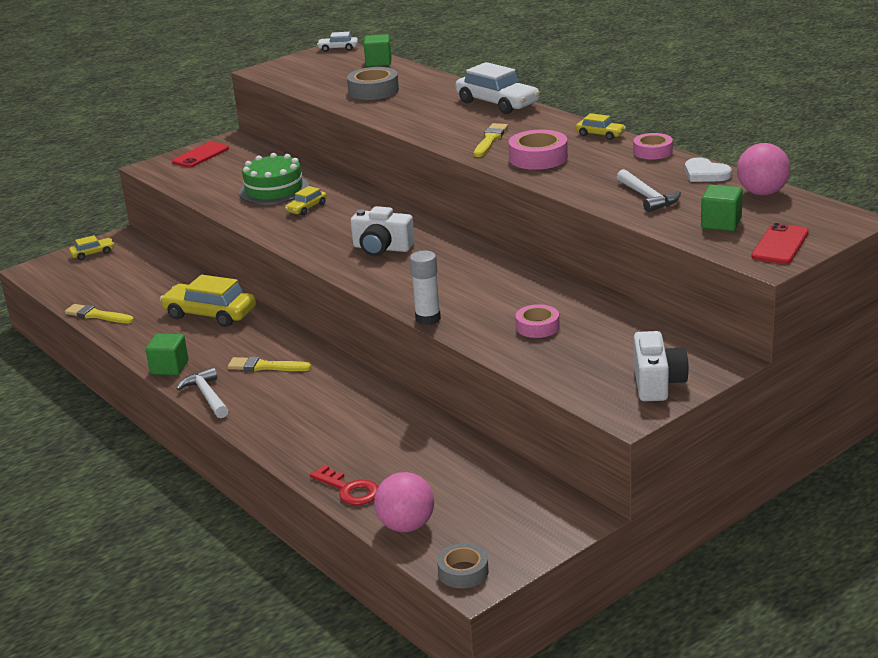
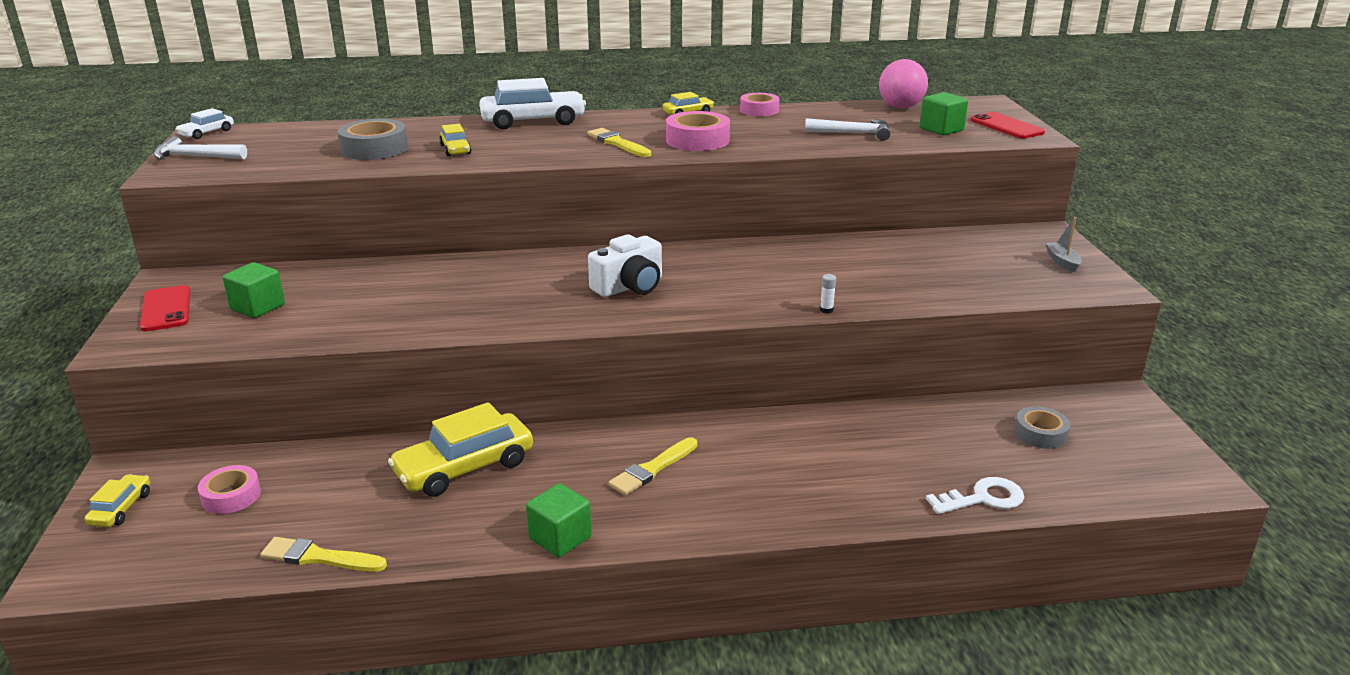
camera: 60 degrees left, 0 degrees up
yellow brush [64,304,134,323] -> yellow brush turned 45 degrees clockwise [260,537,387,572]
white hammer [177,367,228,418] -> white hammer moved to [154,136,247,160]
green cake [239,153,309,204] -> none
yellow car [285,186,327,215] -> yellow car moved to [439,124,471,156]
red key [310,465,378,505] -> white key [926,477,1024,514]
green cube [364,34,392,67] -> green cube moved to [223,262,285,318]
pink ball [374,472,434,532] -> none
white glue stick [410,251,441,325] -> white glue stick [820,274,836,314], size x0.46
grey tape [437,543,489,588] -> grey tape moved to [1014,406,1070,449]
pink tape [516,304,560,338] -> pink tape moved to [198,465,261,514]
white camera [634,331,689,401] -> grey boat [1046,217,1082,272]
white heart [685,158,732,182] -> none

